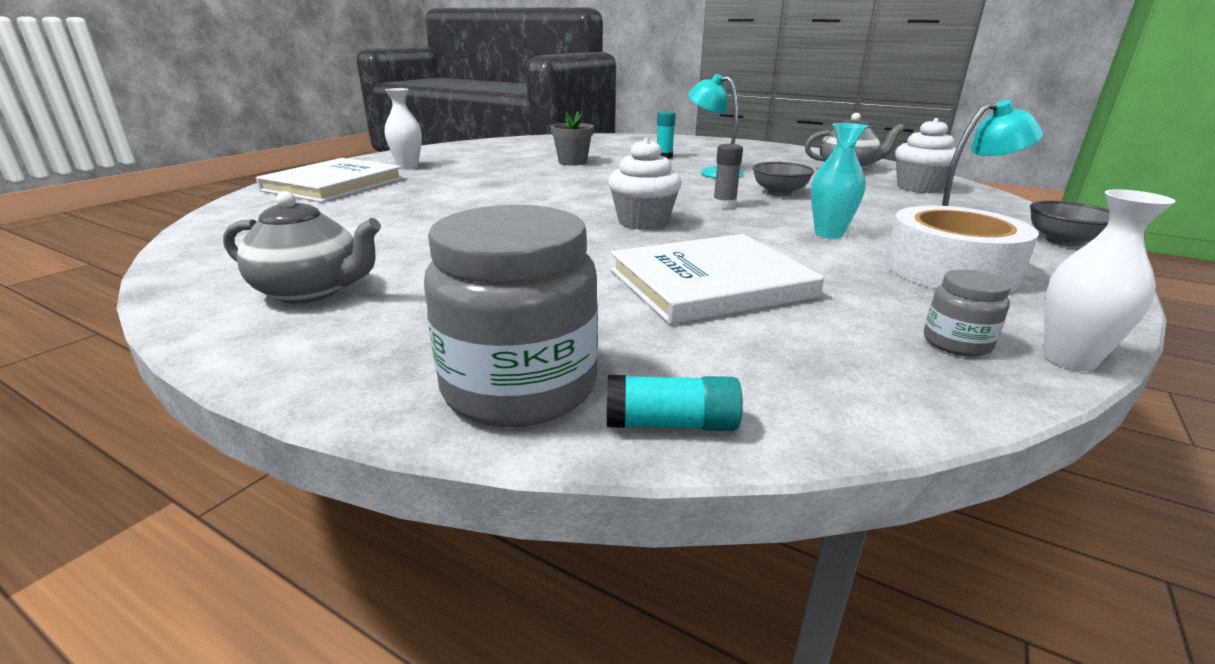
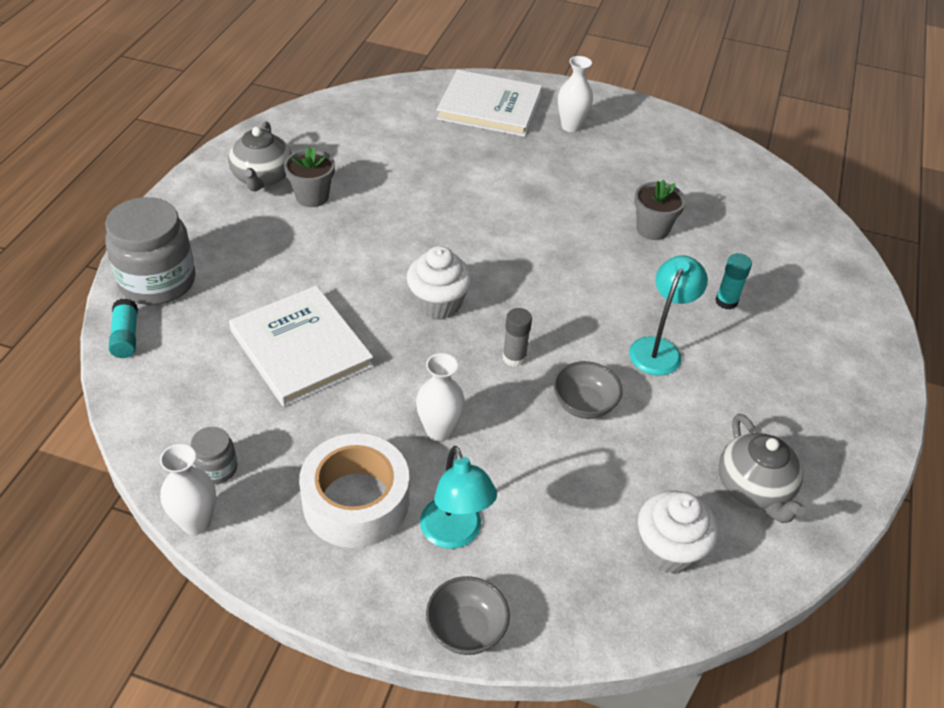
camera: 75 degrees right, 20 degrees up
turquoise vase [811,123,867,238] -> white vase [416,353,465,441]
none -> grey flower pot [284,146,335,207]

